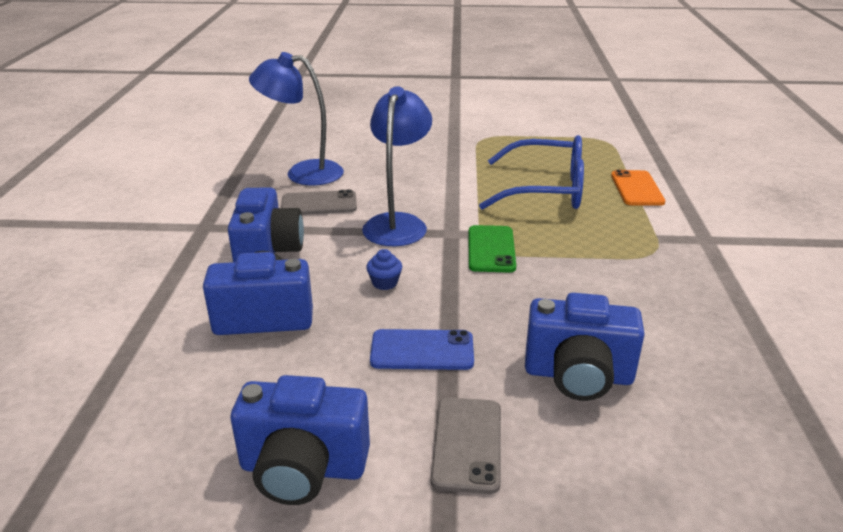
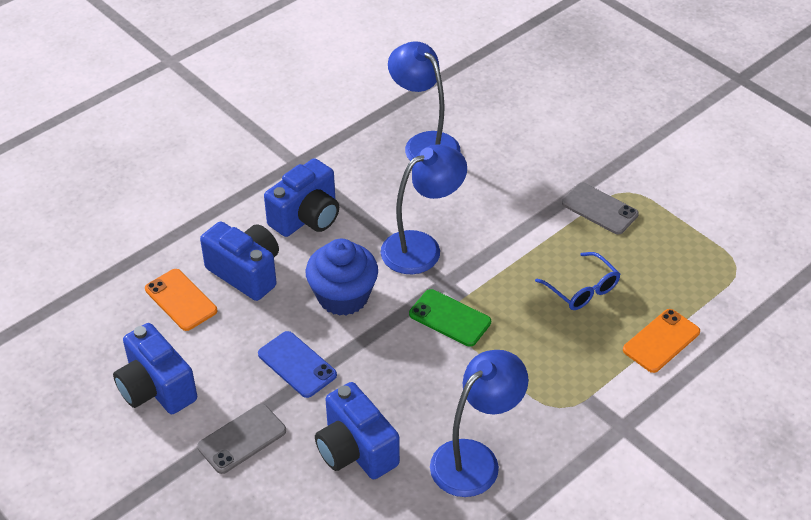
camera: 45 degrees right, 15 degrees up
grey phone [281,190,357,215] -> grey phone moved to [562,183,639,234]
blue cupcake [366,249,402,290] -> blue cupcake [306,239,378,316], size x2.36
green phone [469,225,516,273] -> green phone turned 75 degrees clockwise [409,289,491,347]
blue glasses [479,135,584,210] -> blue glasses [535,252,620,310], size x0.56
none -> orange phone [145,269,217,331]
none -> blue lamp [430,350,528,497]

